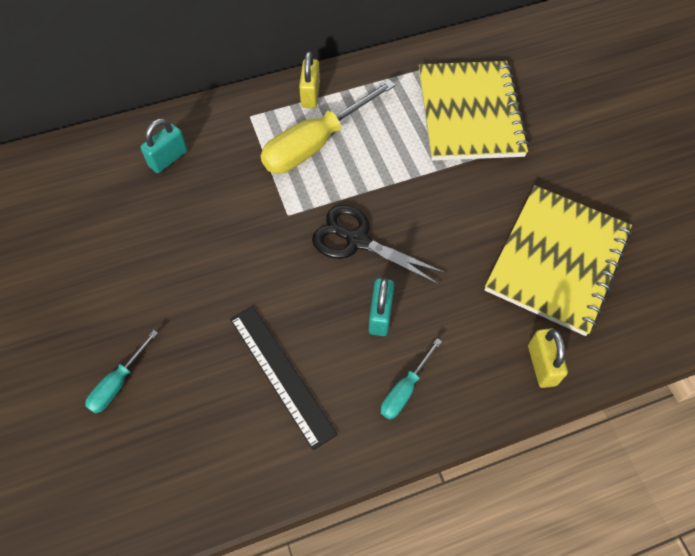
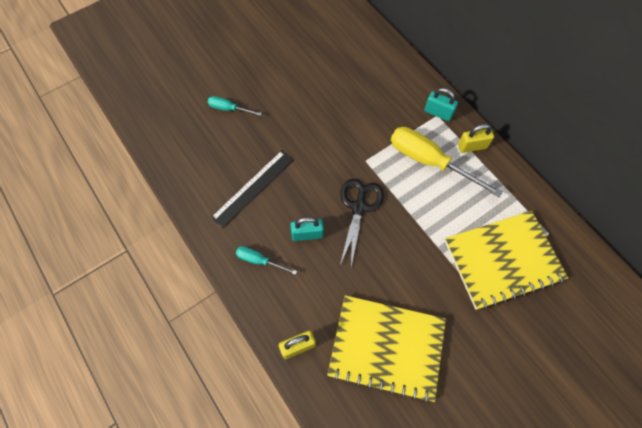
camera: 75 degrees right, 5 degrees up
turquoise padlock [140,118,187,173] -> turquoise padlock moved to [424,88,458,121]

